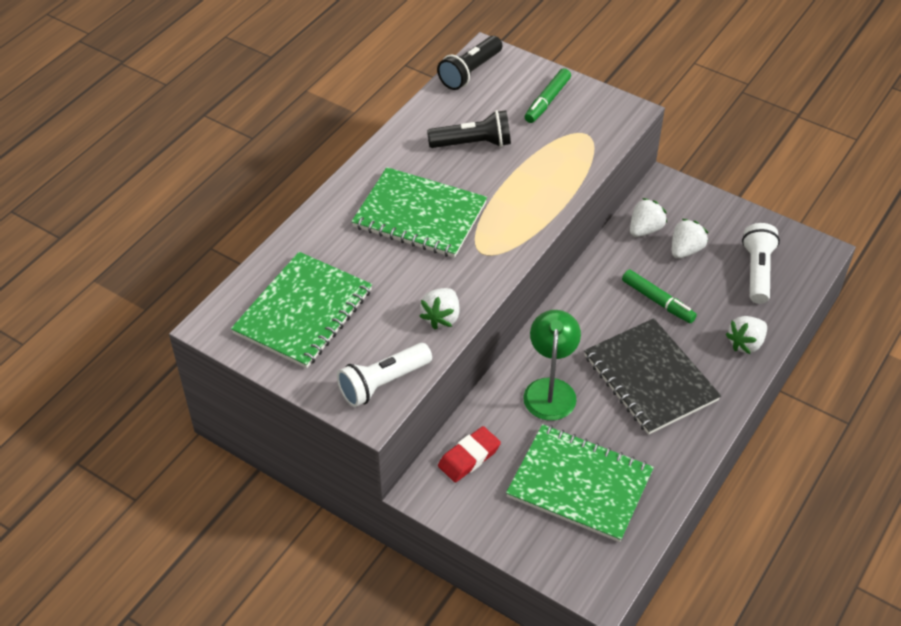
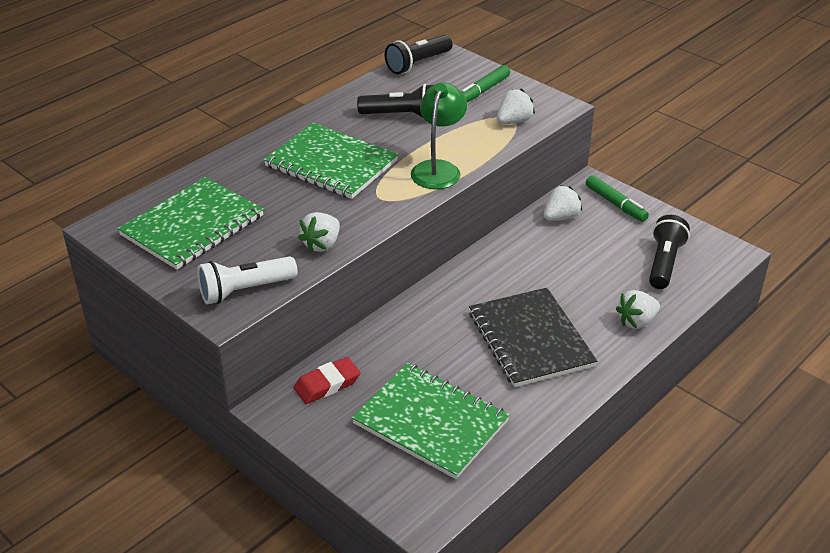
camera: 10 degrees right, 10 degrees down
green lamp [523,310,581,421] -> green lamp moved to [411,83,467,189]
green marker [622,269,697,323] -> green marker moved to [586,175,649,222]
white strawberry [672,219,708,259] -> white strawberry moved to [497,89,535,124]
white flashlight [742,223,780,304] -> black flashlight [649,215,690,289]

